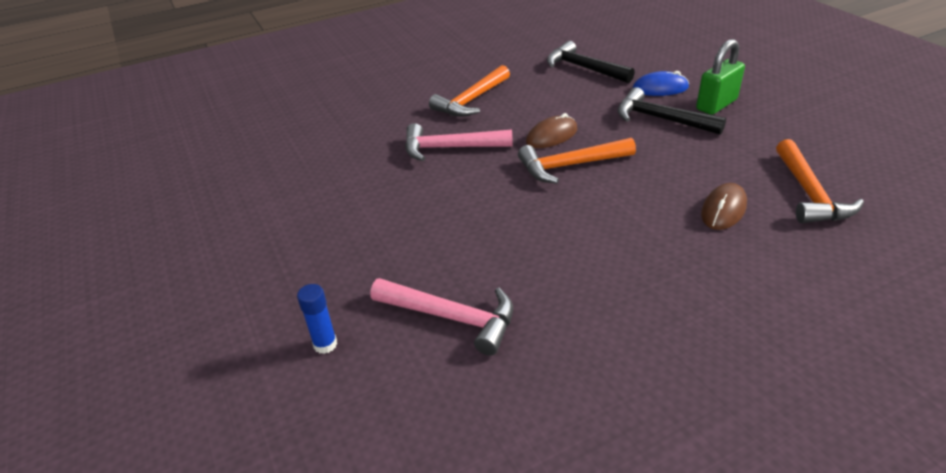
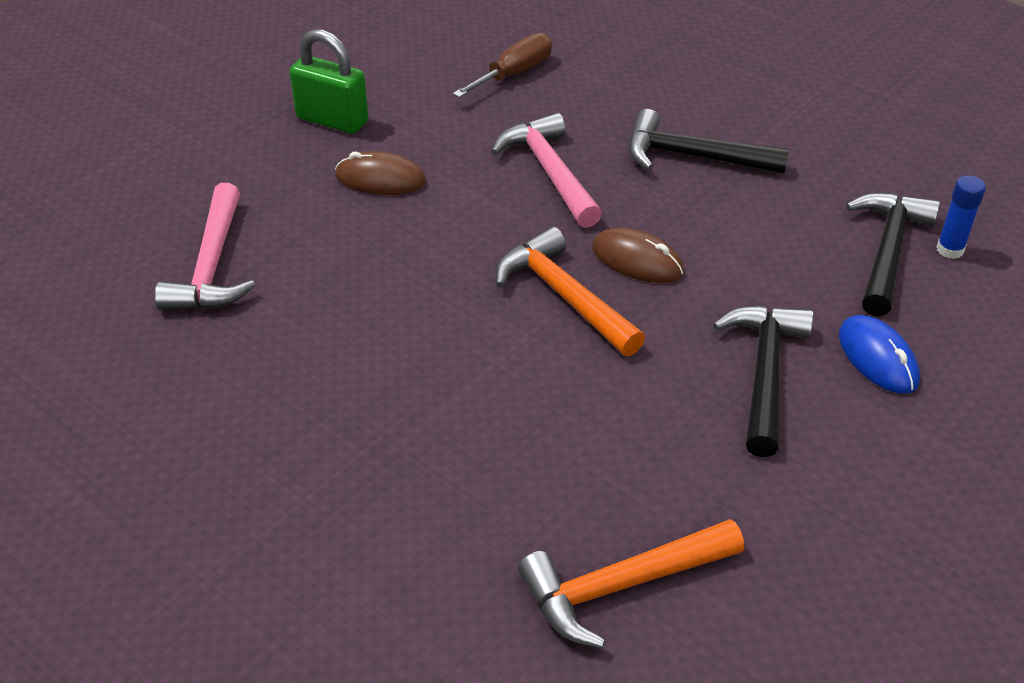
camera: 65 degrees right, 5 degrees up
blue glue stick [297,284,337,354] -> blue glue stick moved to [937,175,986,259]
orange hammer [429,65,510,117] -> black hammer [629,109,789,174]
green padlock [696,39,745,115] -> green padlock moved to [290,29,368,134]
brown mouse [701,183,747,230] -> brown mouse moved to [335,151,426,195]
none -> brown screwdriver [453,33,552,98]

